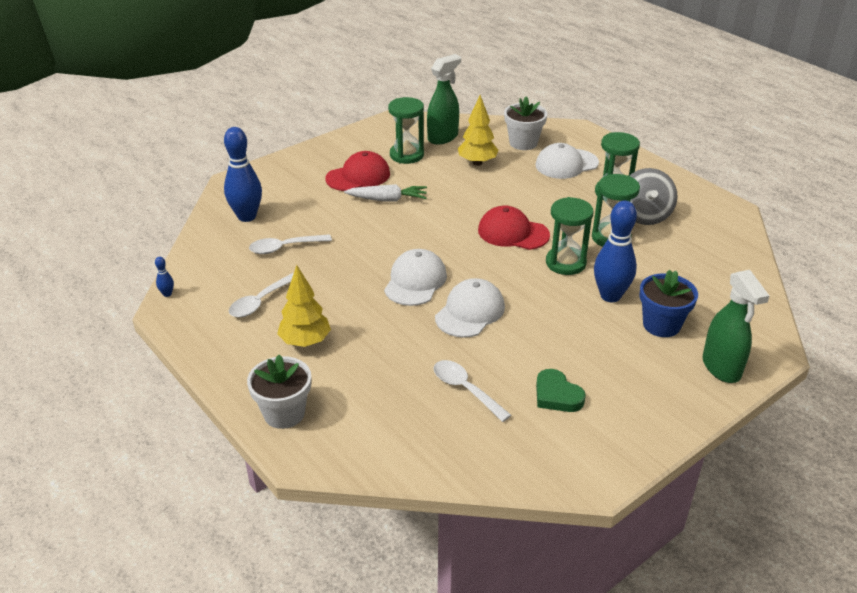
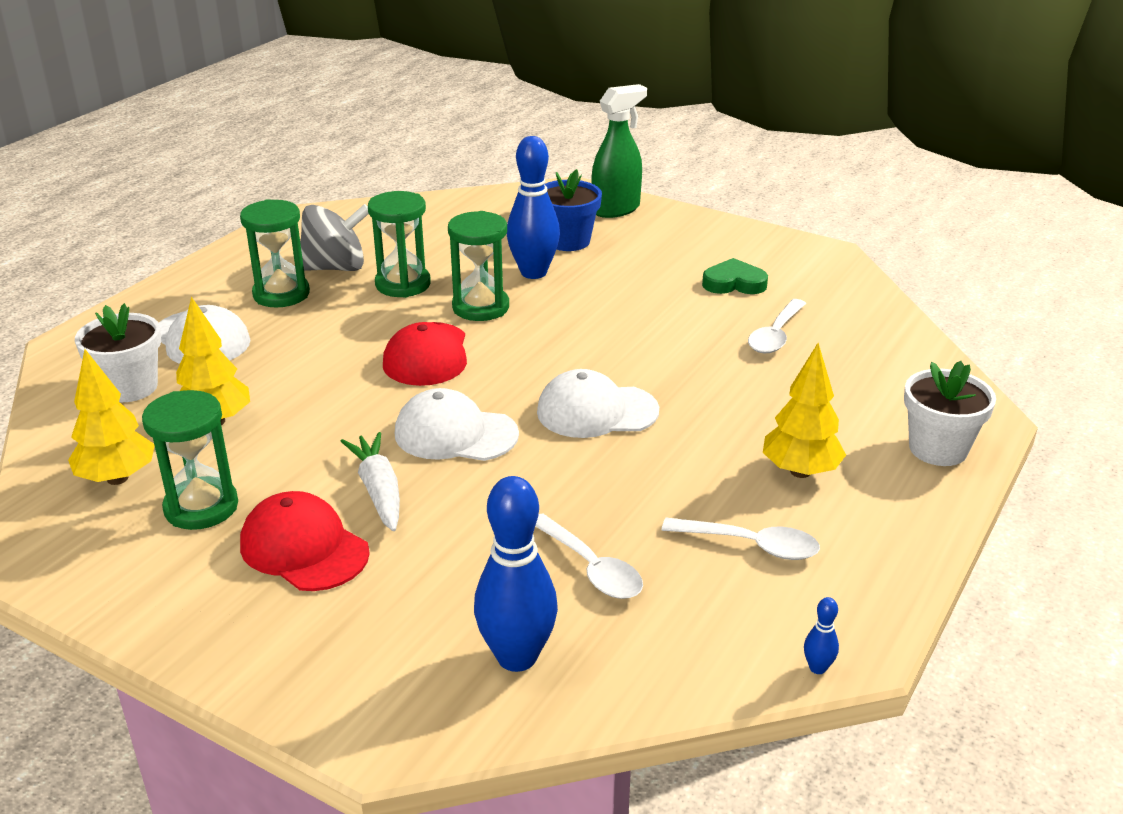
camera: 110 degrees left, 5 degrees down
green spray bottle [427,54,461,145] -> yellow tree [68,349,155,485]
white cap [435,278,505,338] -> white cap moved to [395,388,519,461]
green heart [536,369,586,412] -> green heart turned 120 degrees counterclockwise [702,258,768,294]

